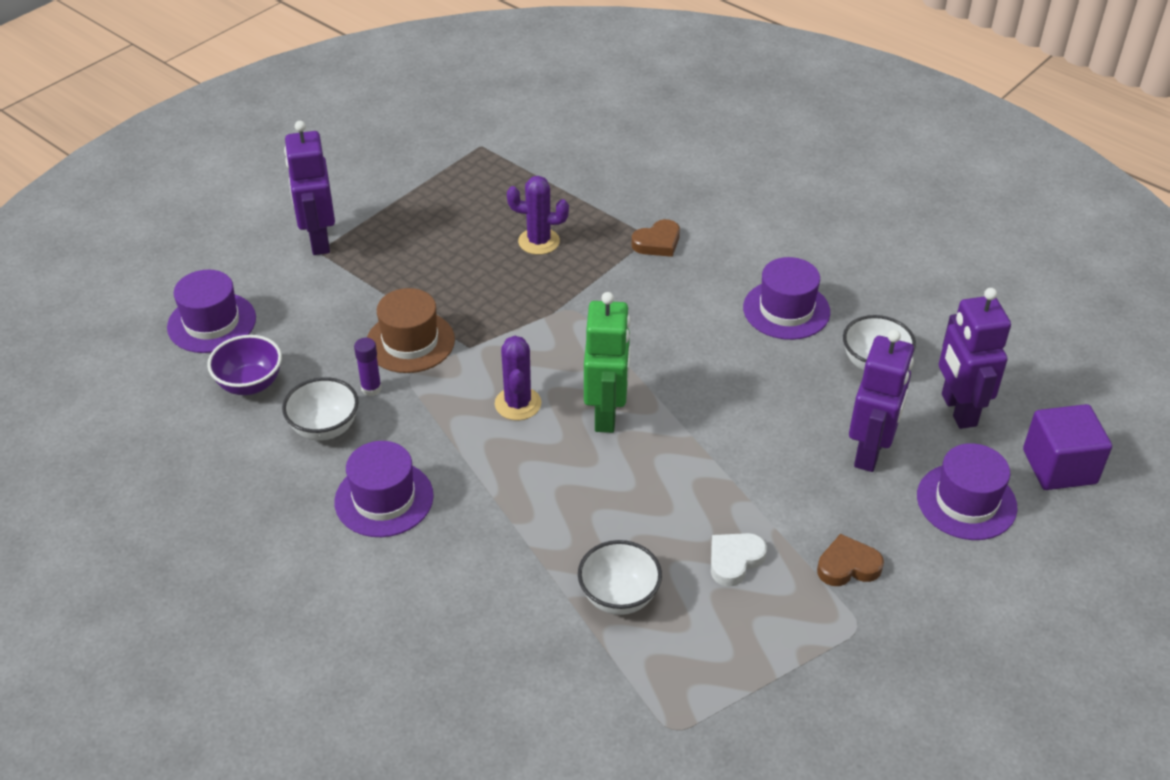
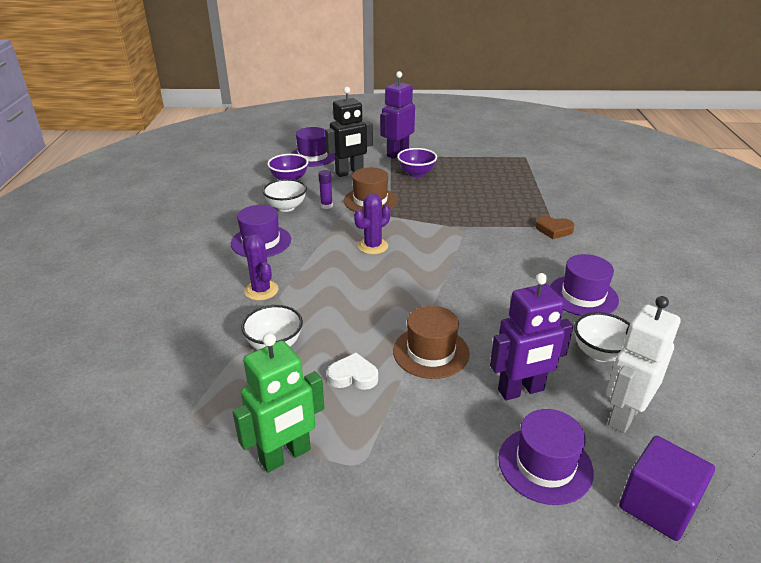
camera: 50 degrees right, 10 degrees down
purple cactus [507,176,569,255] -> purple cactus moved to [243,234,278,301]
green robot [584,292,631,433] -> green robot moved to [233,333,324,473]
brown heart [817,534,884,586] -> none
purple robot [939,288,1011,429] -> white robot [606,296,681,433]
none -> black robot [325,87,373,177]
none -> brown hat [393,306,470,379]
none -> purple bowl [397,148,437,177]

